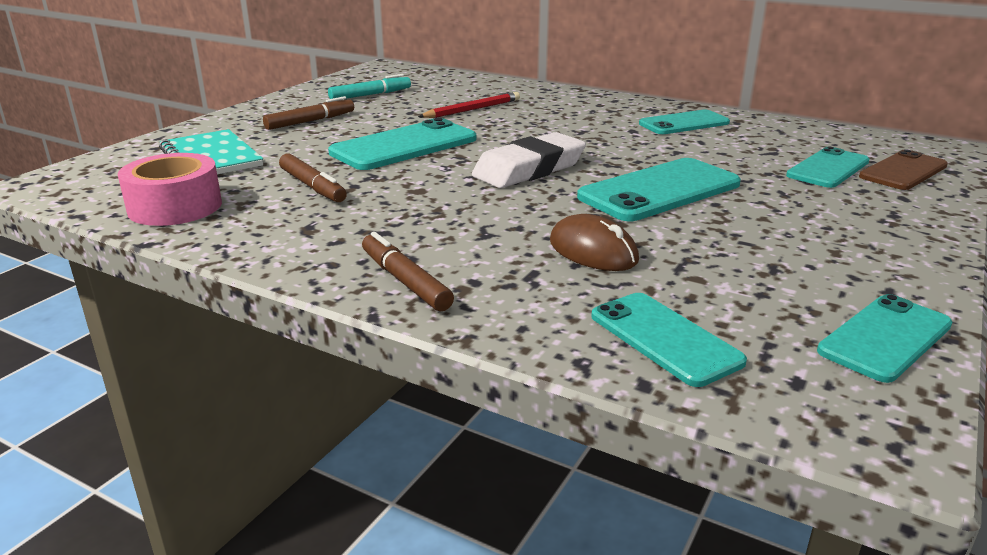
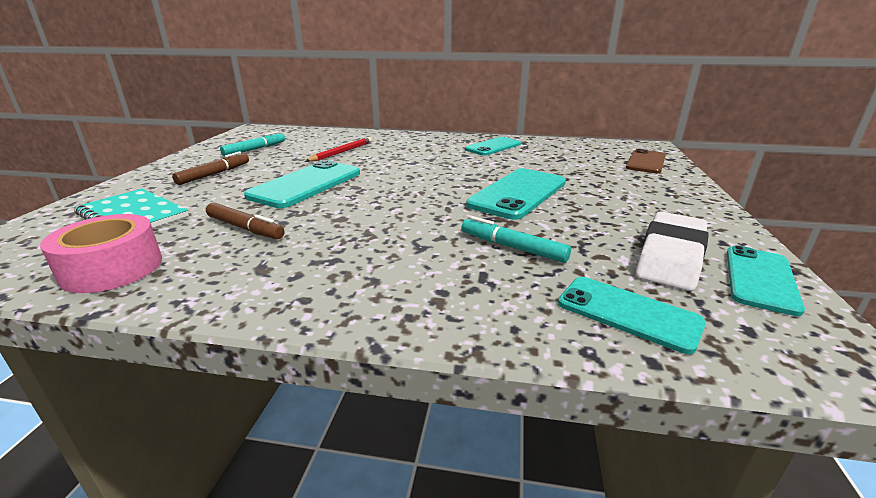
camera: 20 degrees left, 0 degrees up
brown marker [362,232,454,311] -> none
white eraser [472,132,586,188] -> white eraser moved to [636,211,709,291]
brown mouse [550,214,639,271] -> turquoise marker [462,216,571,263]
turquoise phone [786,147,870,188] -> none

